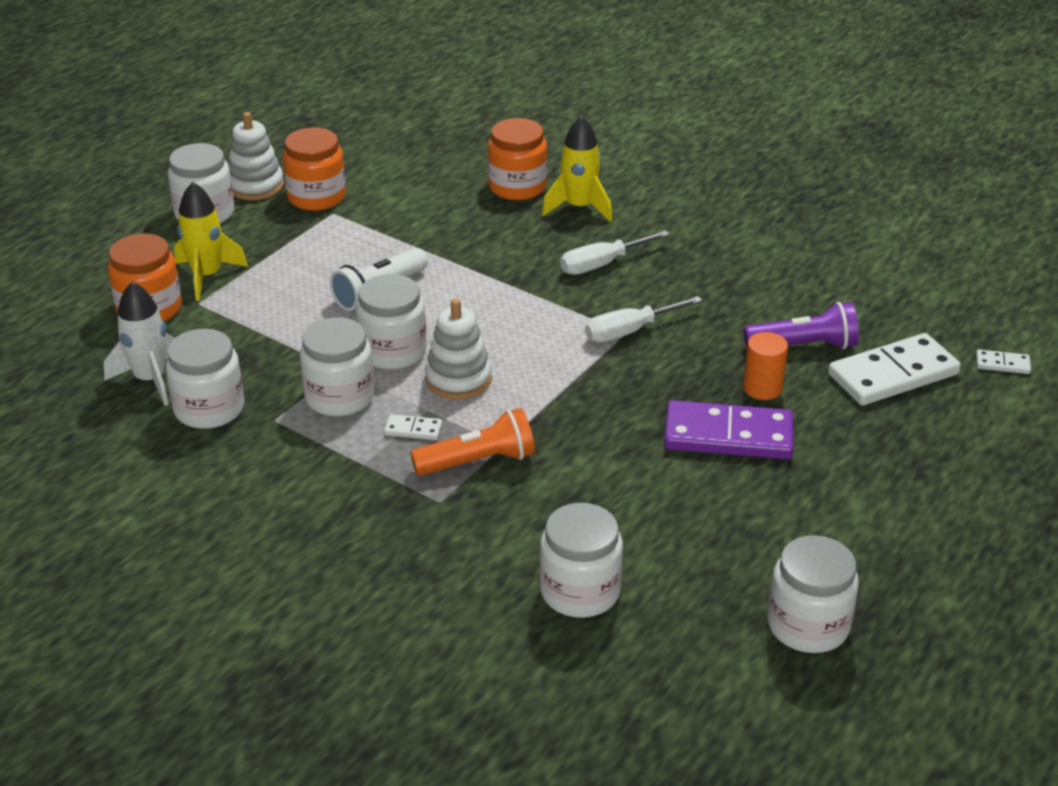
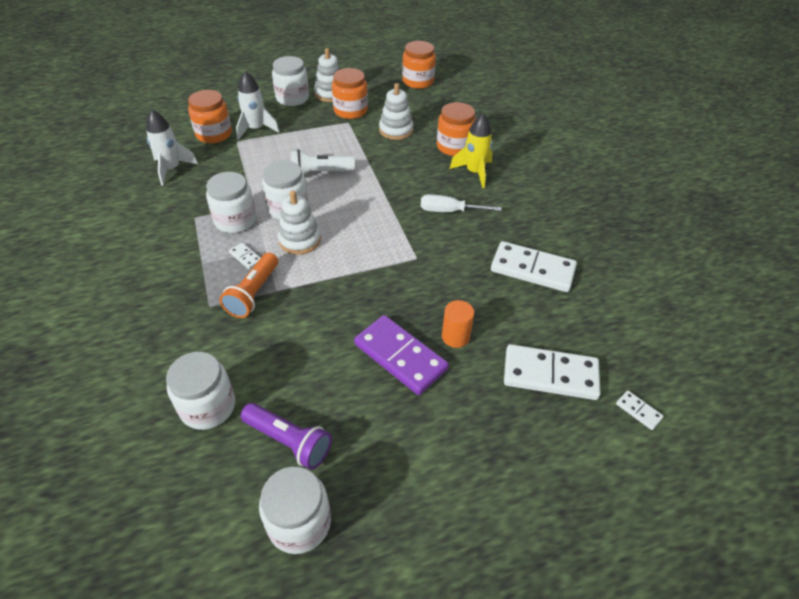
camera: 35 degrees right, 10 degrees up
white jar [165,329,244,429] -> none
yellow rocket [174,182,248,301] -> white rocket [236,71,280,140]
orange flashlight [410,408,535,476] -> orange flashlight turned 90 degrees clockwise [219,253,278,318]
white screwdriver [585,296,703,343] -> none
purple flashlight [744,302,859,349] -> purple flashlight moved to [241,403,332,469]
none -> white stacking toy [379,83,413,140]
none -> orange jar [402,41,436,89]
none -> white domino [491,241,577,292]

